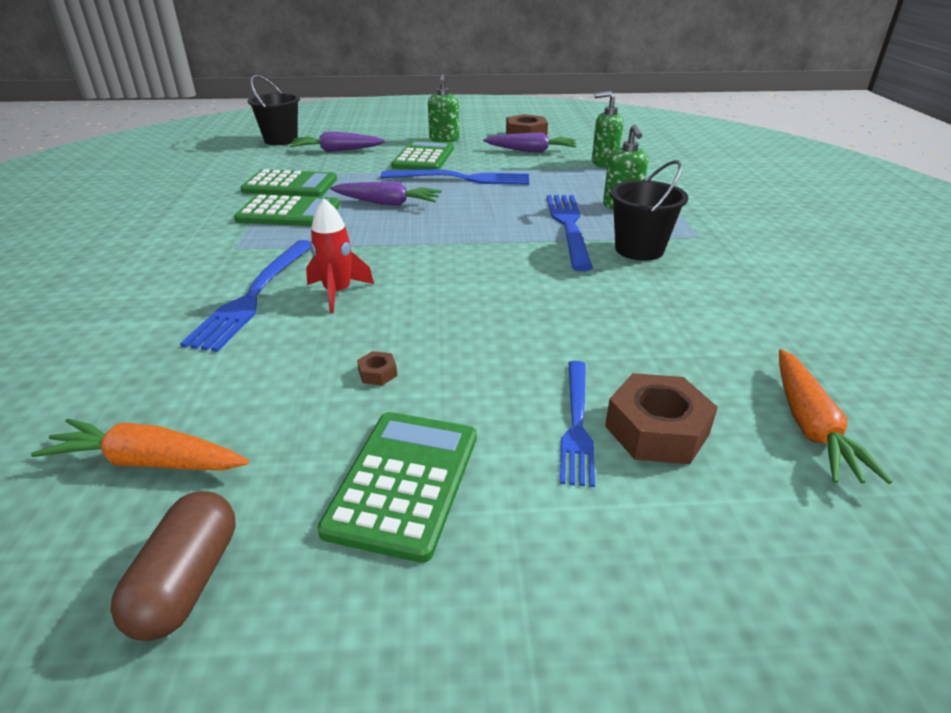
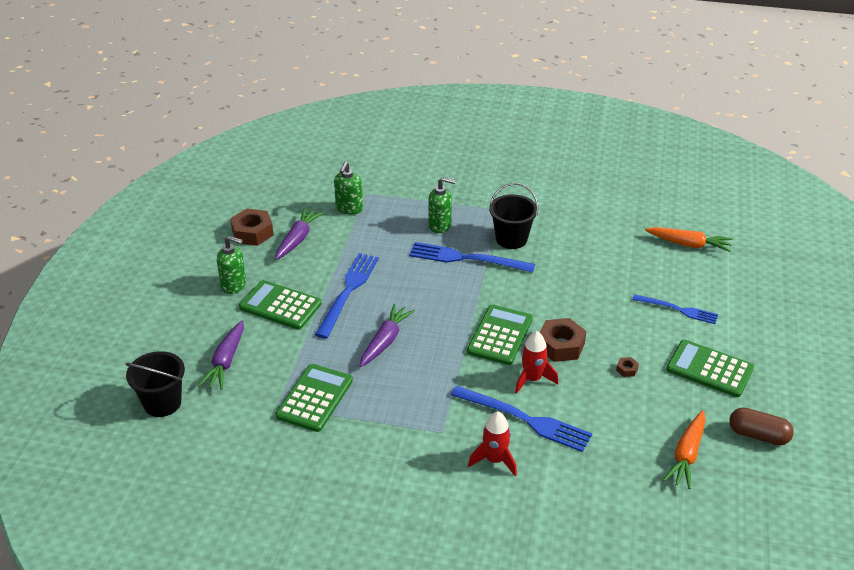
camera: 75 degrees left, 5 degrees up
green calculator [234,195,340,226] -> green calculator moved to [467,304,533,365]
brown nut [605,373,718,465] -> brown nut moved to [540,318,586,362]
none -> red rocket [468,411,517,476]

